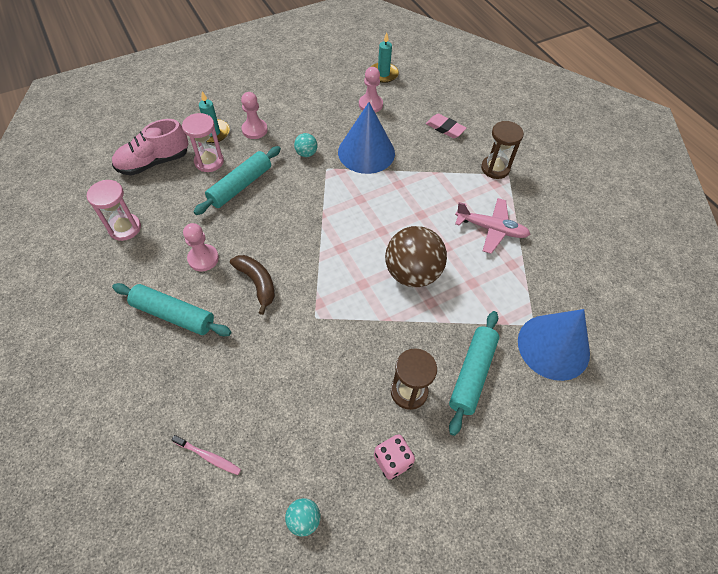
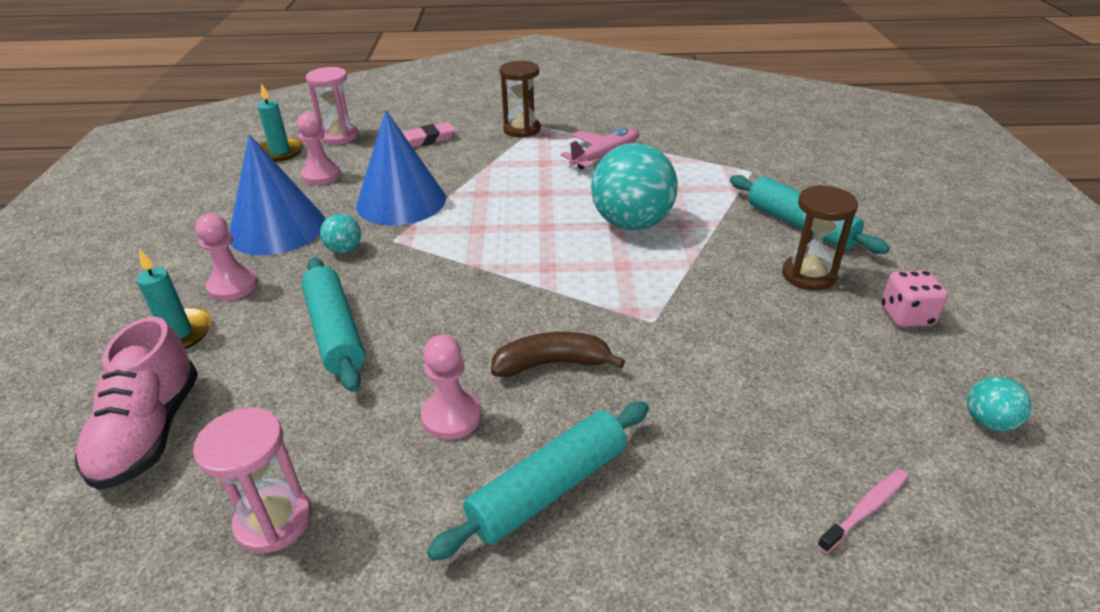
camera: 60 degrees left, 20 degrees down
pink hourglass [182,113,224,172] -> pink hourglass moved to [306,67,358,144]
brown ball [385,226,447,287] -> turquoise ball [591,143,678,230]
blue cone [518,309,590,381] -> blue cone moved to [229,134,325,255]

